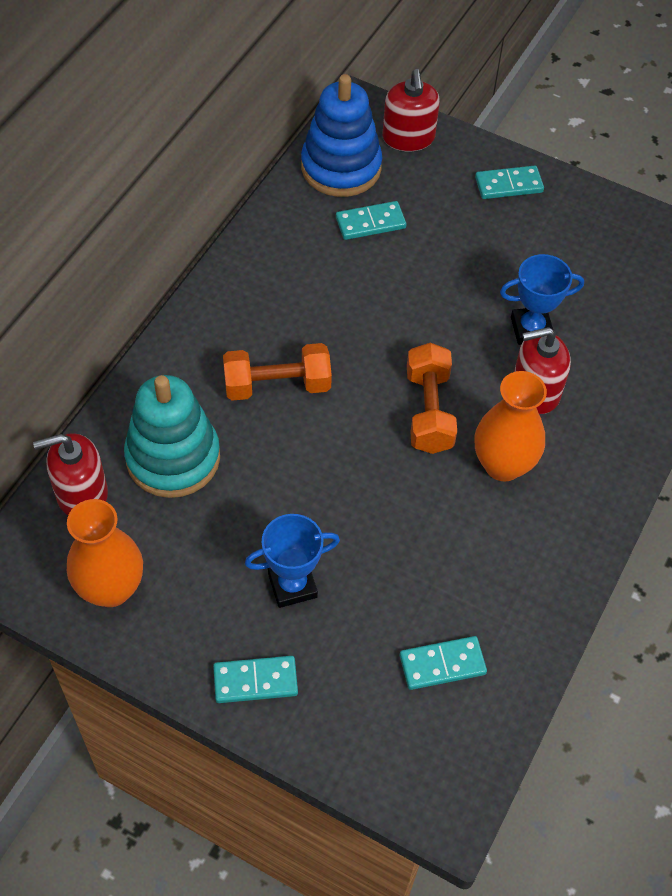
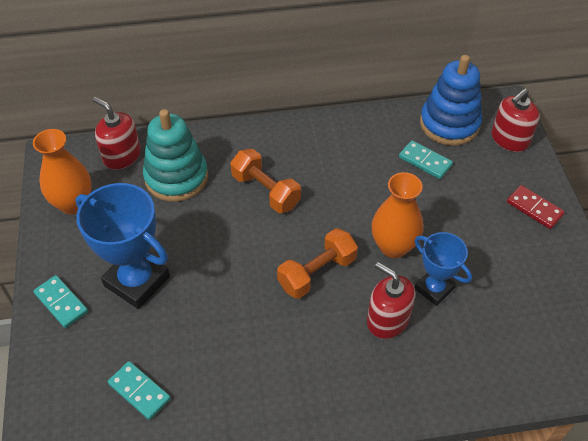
camera: 55 degrees right, 5 degrees down
blue trophy [245,514,340,608] -> blue trophy [75,183,170,309], size x1.66
turquoise domino [475,166,544,199] -> red domino [507,185,565,229]
orange vase [475,371,547,482] -> orange vase moved to [372,172,423,258]

